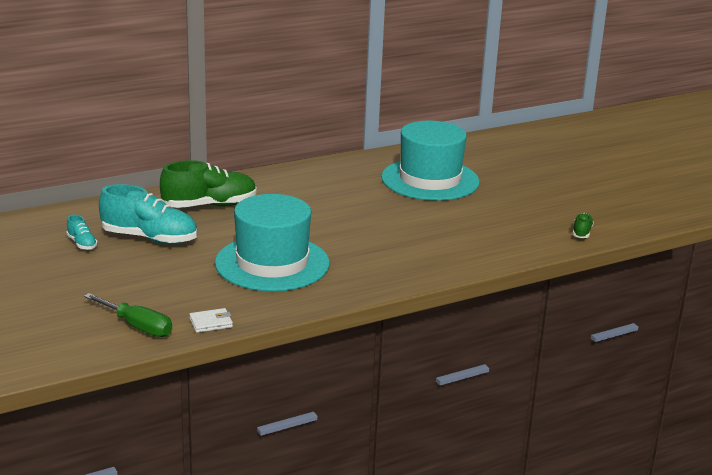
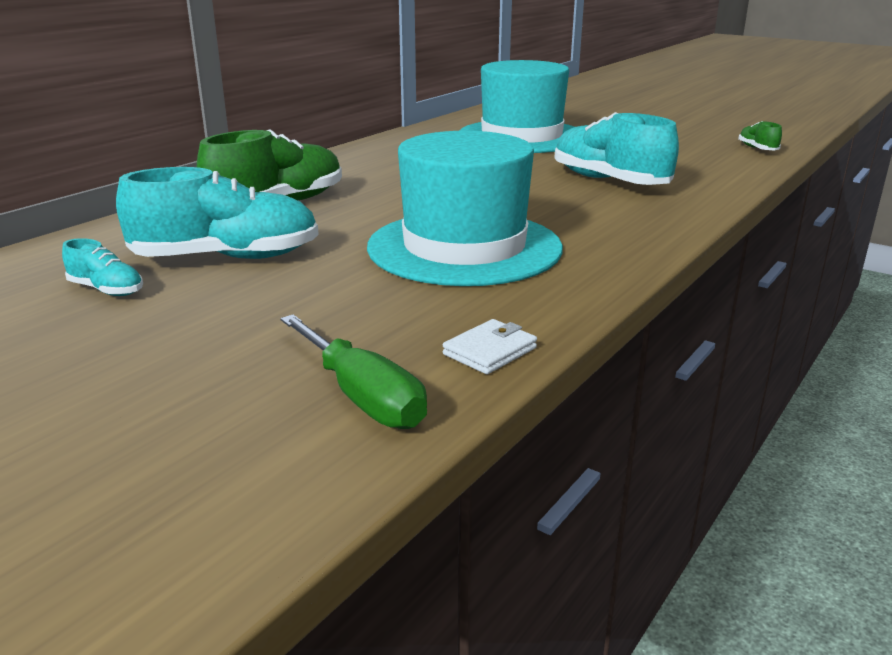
camera: 25 degrees left, 0 degrees up
green screwdriver [84,293,172,337] -> green screwdriver turned 45 degrees clockwise [280,314,427,429]
none -> turquoise shoe [554,112,679,185]

